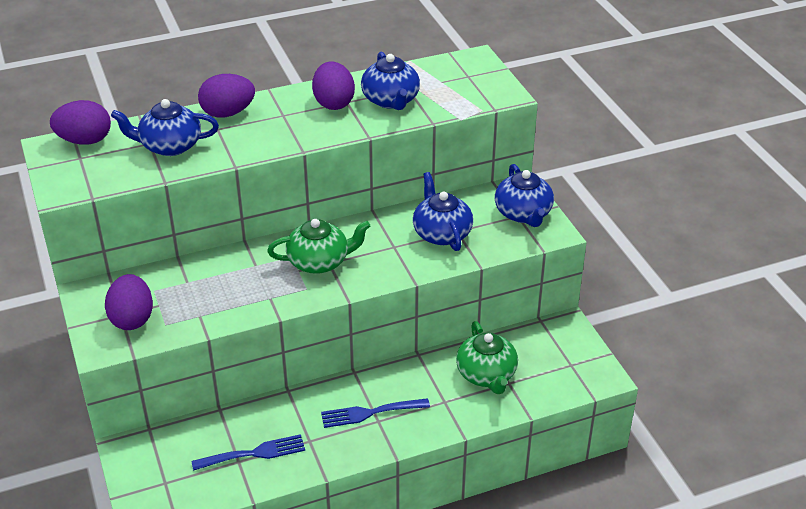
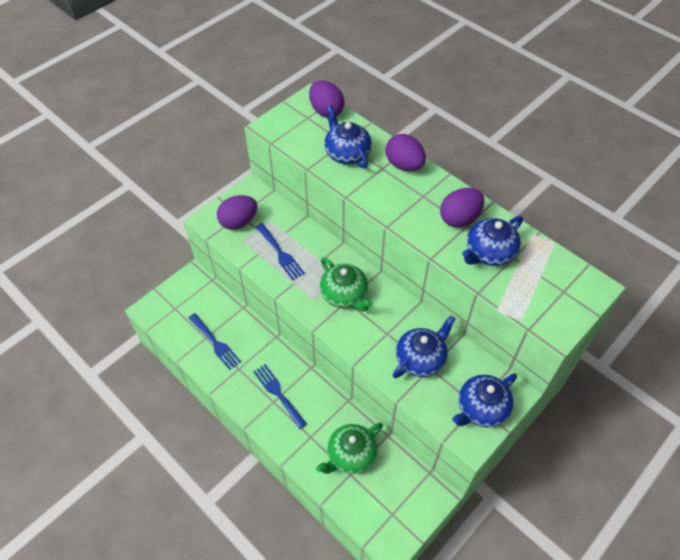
camera: 65 degrees right, 15 degrees up
none -> blue fork [255,223,305,280]

